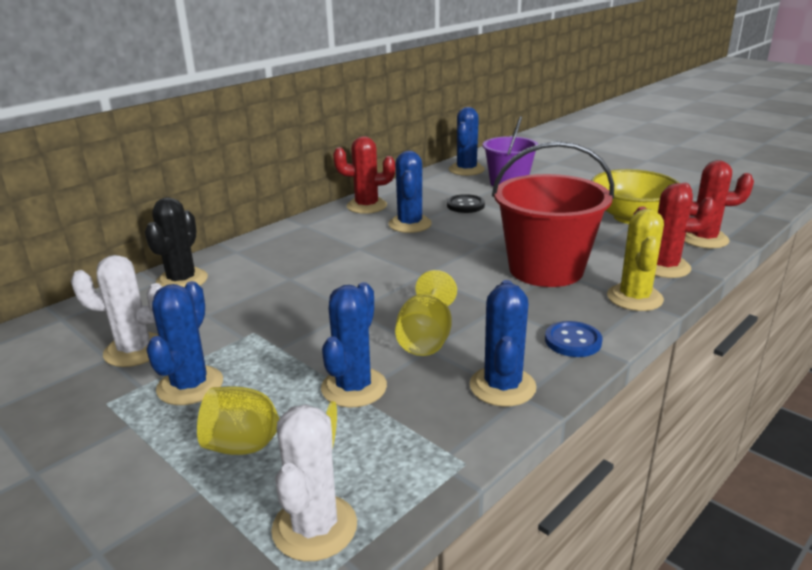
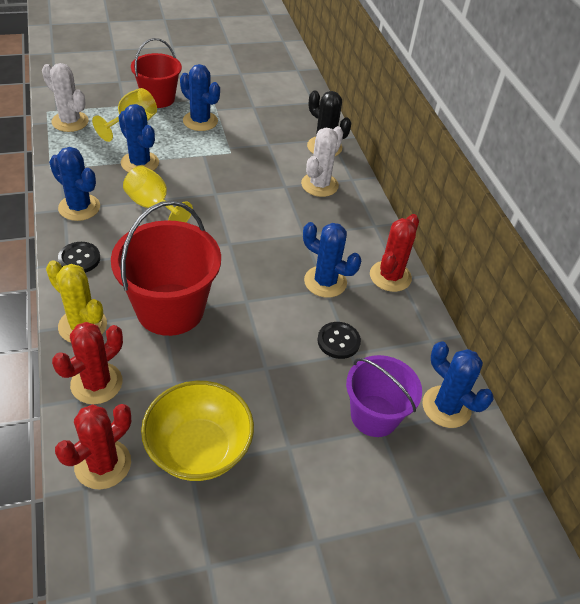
camera: 115 degrees right, 20 degrees up
white cactus [71,255,162,367] -> white cactus moved to [301,126,343,197]
blue button [545,321,602,357] -> black button [58,242,100,273]
none -> red bucket [131,38,182,108]

